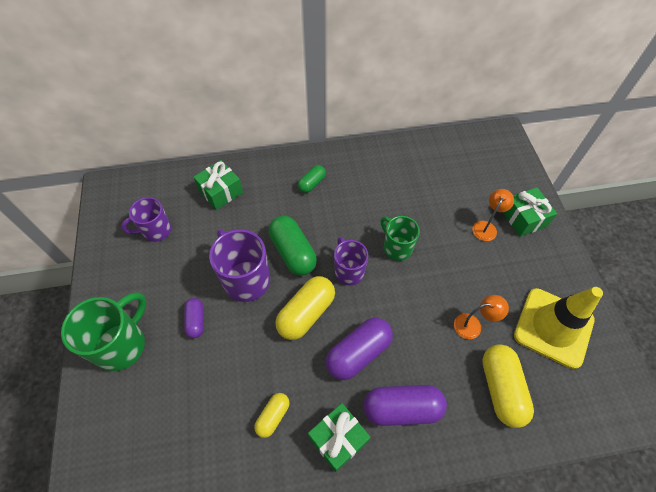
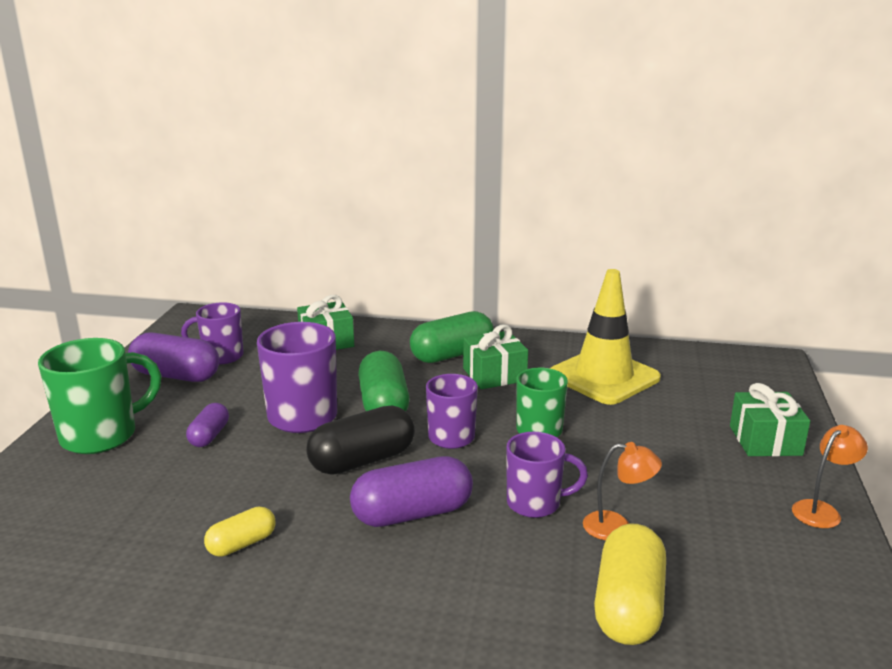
camera: 20 degrees right, 35 degrees down
yellow capsule [276,276,335,340] -> black capsule [306,406,415,475]
green capsule [298,165,326,193] -> green capsule [410,311,494,363], size x1.78
green gift [308,403,371,472] -> green gift moved to [463,325,528,389]
purple capsule [364,385,447,426] -> purple capsule moved to [128,333,219,382]
orange lamp [472,189,514,241] -> orange lamp moved to [792,425,868,528]
yellow traffic cone [514,287,603,369] -> yellow traffic cone moved to [550,269,661,405]
none -> purple mug [506,432,588,518]

